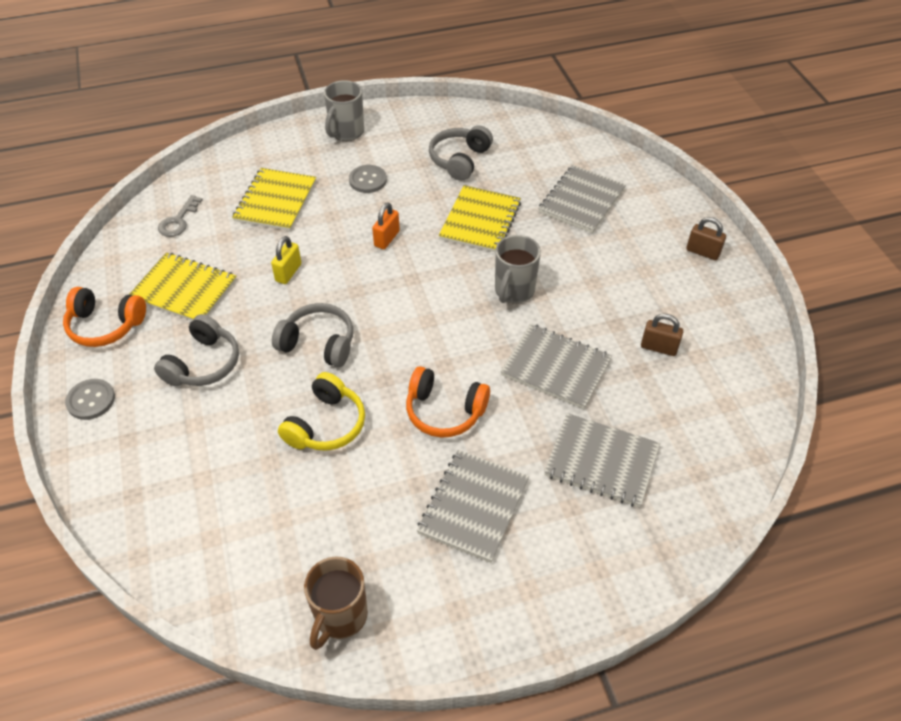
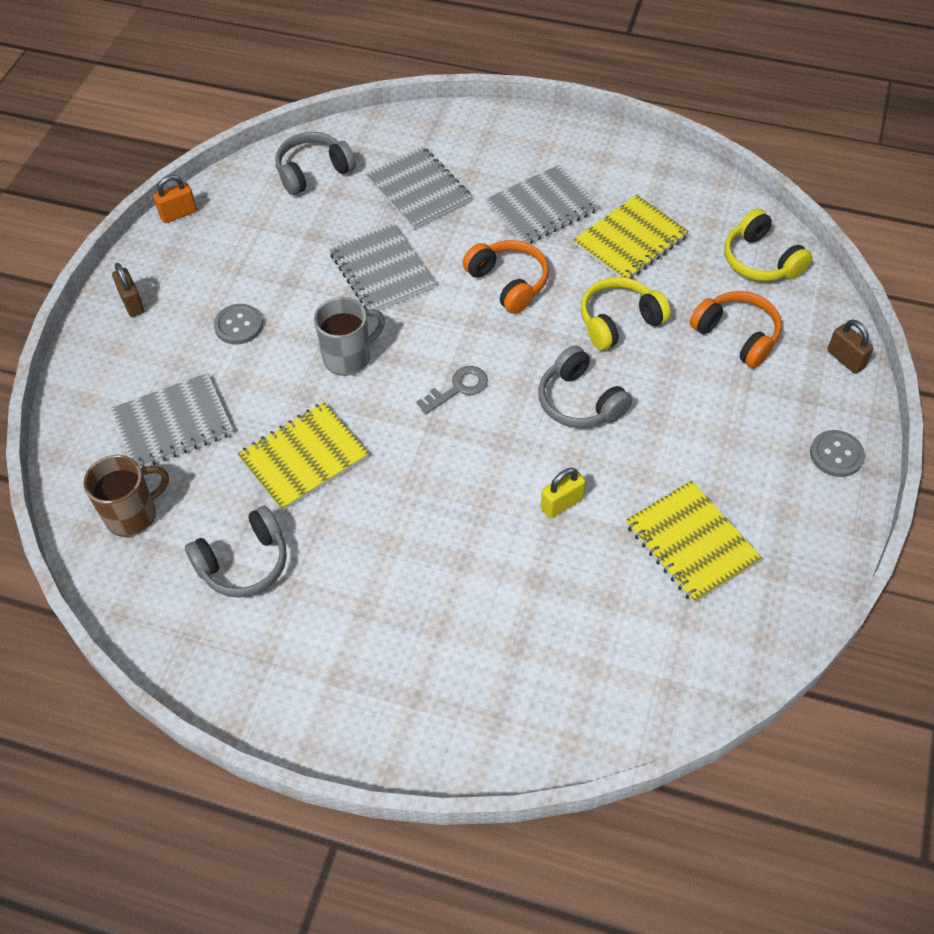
camera: 145 degrees left, 5 degrees up
orange headphones [63,287,146,347] -> orange headphones moved to [690,291,782,368]
grey headphones [154,314,239,386] -> grey headphones moved to [275,132,356,195]
grey key [158,195,203,237] -> grey key moved to [416,366,488,414]
yellow notebook [232,168,316,231] -> yellow notebook moved to [574,195,689,279]
brown mug [304,556,368,650] -> brown mug moved to [83,455,169,537]
grey mug [324,80,364,141] -> none
grey button [349,165,387,193] -> grey button moved to [214,304,263,345]
orange padlock [372,202,400,249] -> orange padlock moved to [153,175,197,223]
brown padlock [641,314,683,356] -> brown padlock moved to [827,320,873,374]
none -> yellow headphones [724,209,812,281]

